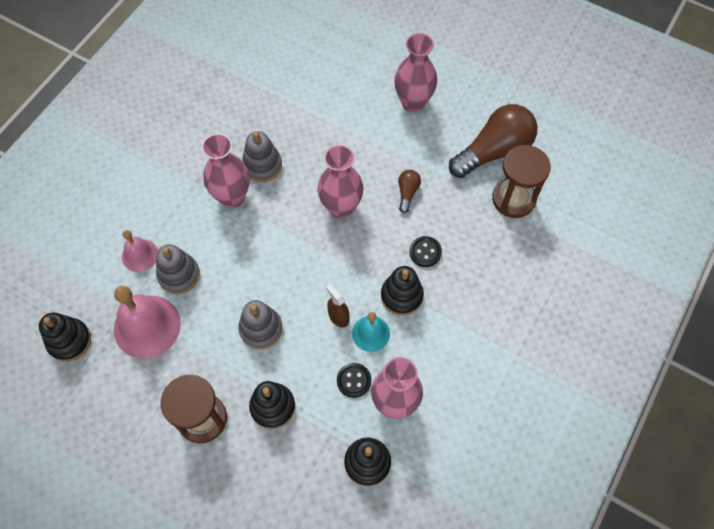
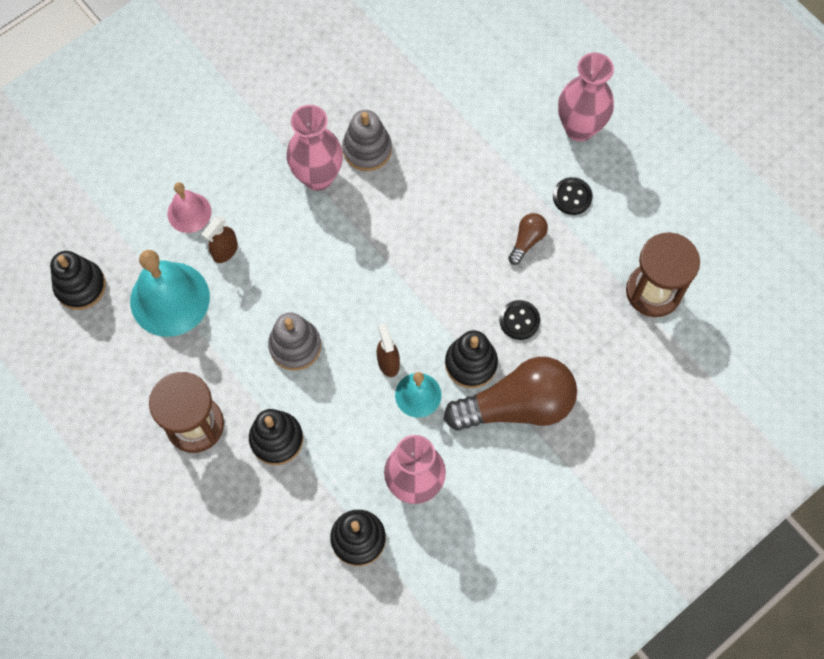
camera: 20 degrees right, 5 degrees up
pink bell [114,286,181,359] -> turquoise bell [130,250,210,337]
grey stacking toy [156,244,200,294] -> brown spray bottle [202,216,238,263]
pink vase [317,145,363,218] -> none
black button [337,363,371,398] -> black button moved to [553,177,592,215]
brown light bulb [449,104,537,178] -> brown light bulb moved to [444,357,577,431]

